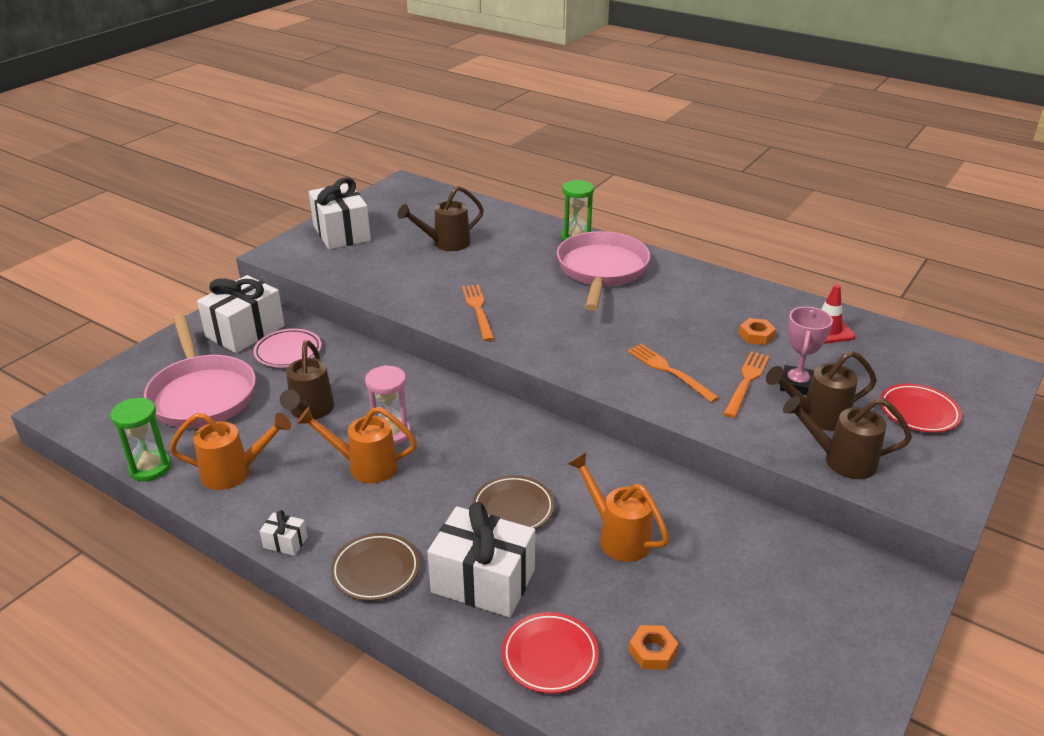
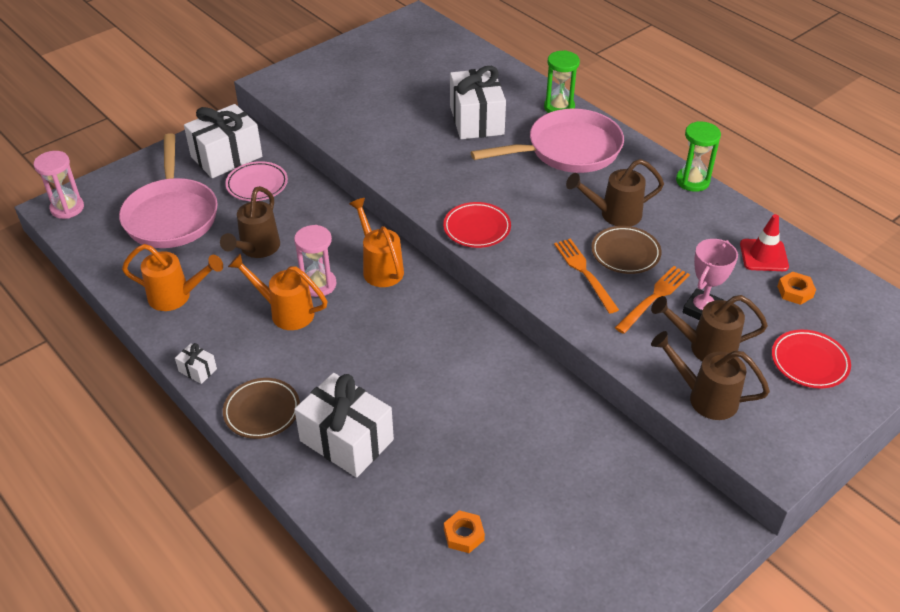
camera: 15 degrees right, 10 degrees up
green hourglass [111,398,171,481] -> green hourglass moved to [676,121,721,192]
white gift [309,178,371,250] -> white gift moved to [450,66,506,139]
brown watering can [397,186,484,251] -> brown watering can moved to [566,159,664,226]
orange fork [462,284,494,341] -> none
brown plate [472,475,554,529] -> brown plate moved to [591,226,662,274]
red plate [502,612,599,694] -> red plate moved to [443,202,511,248]
pink pan [557,231,650,311] -> pink pan turned 45 degrees clockwise [471,108,624,173]
orange watering can [568,453,669,562] -> orange watering can moved to [349,198,404,287]
orange nut [739,318,776,345] -> orange nut moved to [777,272,816,305]
none -> pink hourglass [34,151,84,219]

